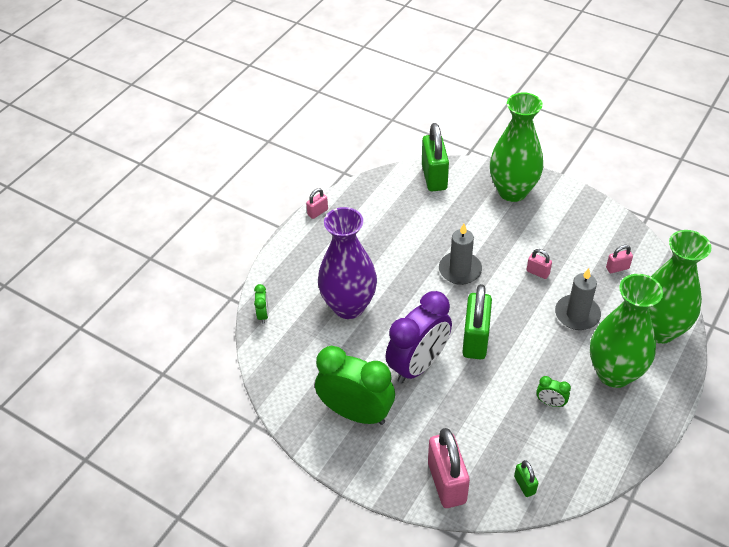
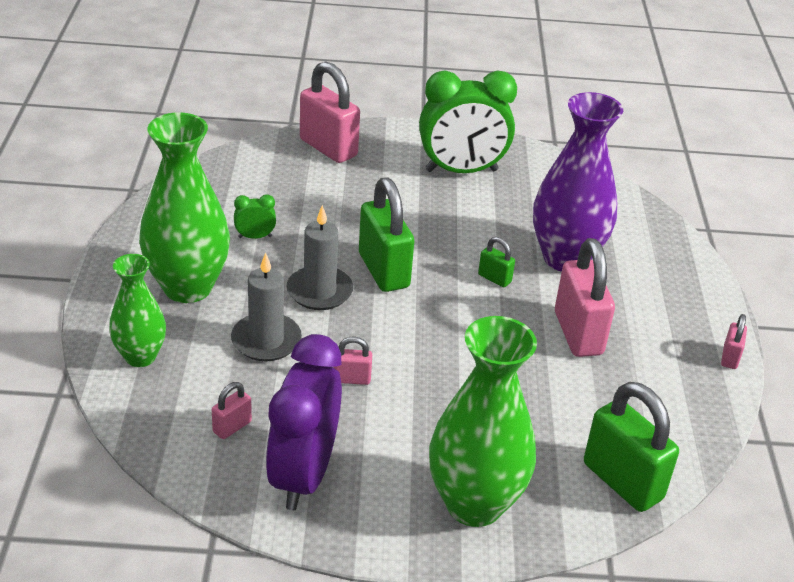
camera: 145 degrees right, 10 degrees down
green clock [254,284,269,324] -> none
purple clock [386,291,452,384] -> purple clock moved to [266,334,342,510]
grey candle [439,224,482,285] -> grey candle moved to [286,205,353,310]
green padlock [514,460,538,497] -> green padlock moved to [478,237,515,287]
green vase [649,230,711,344] -> green vase [109,254,166,367], size x0.59
none -> pink padlock [555,238,615,357]

